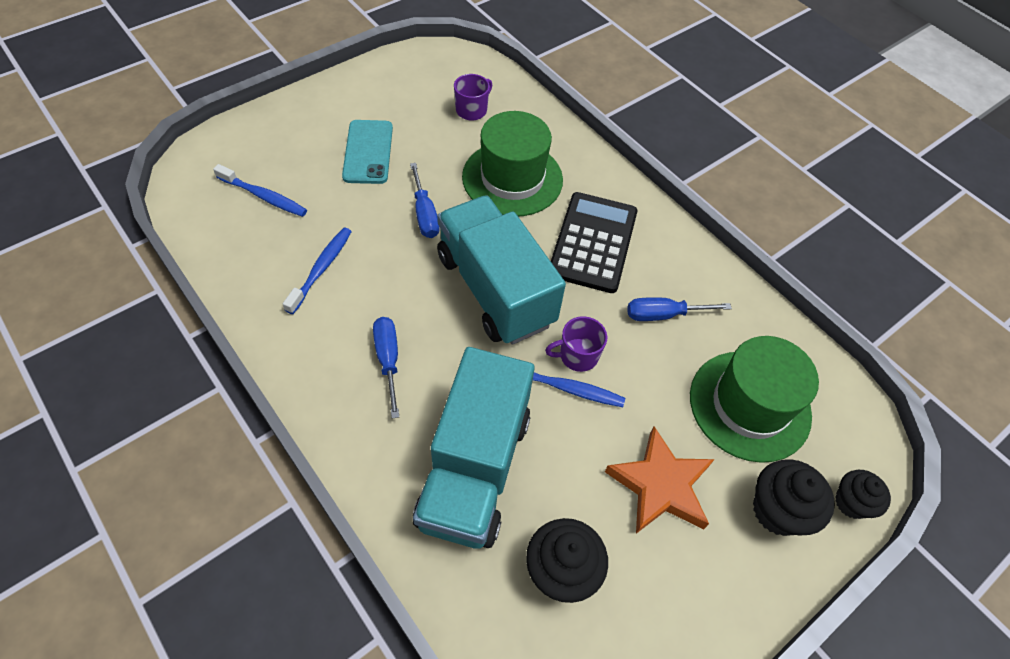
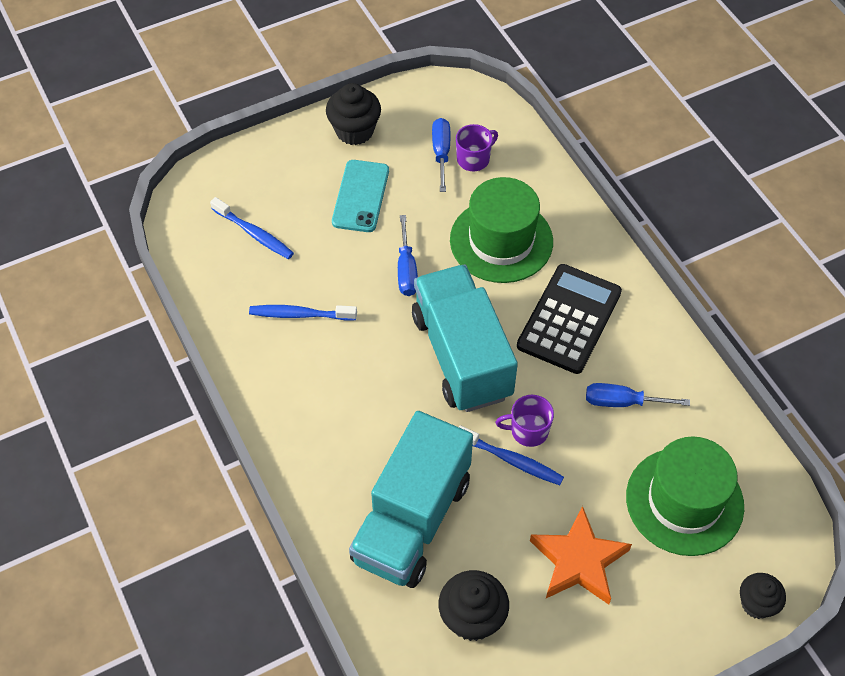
camera: 15 degrees right, 0 degrees up
blue toothbrush [283,228,352,314] -> blue toothbrush turned 120 degrees counterclockwise [249,305,357,321]
blue screwdriver [373,317,399,418] -> blue screwdriver moved to [432,118,450,192]
black cupcake [753,459,835,536] -> black cupcake moved to [326,83,381,145]

